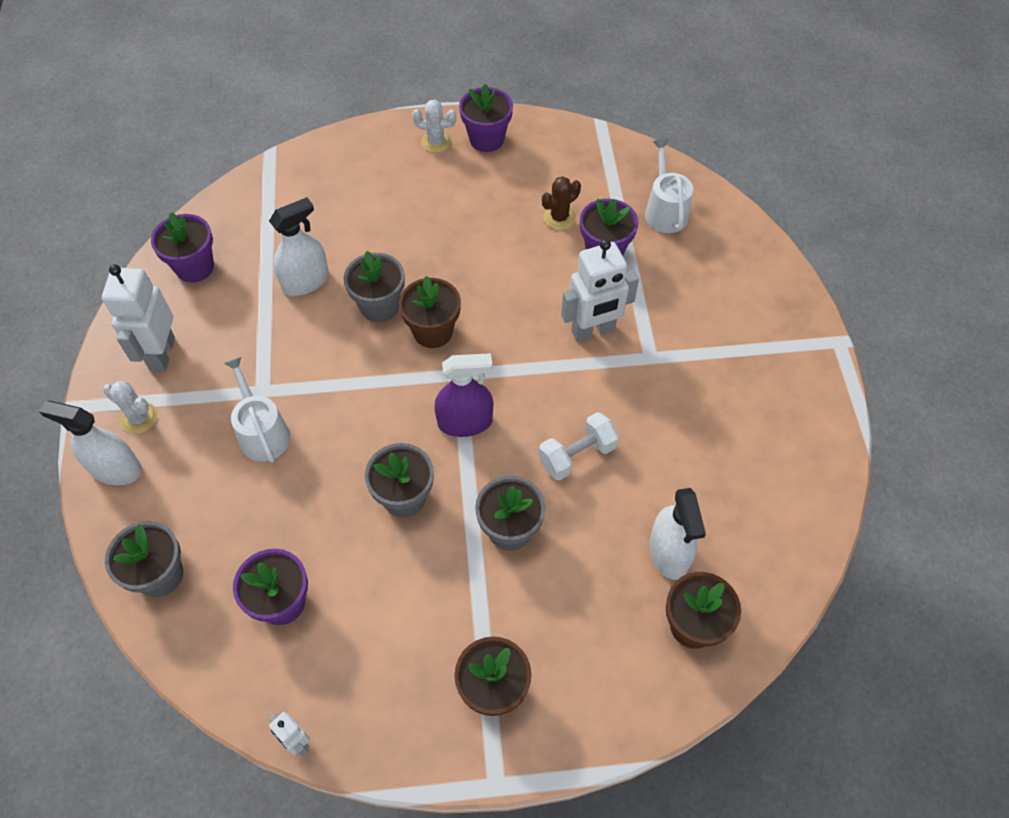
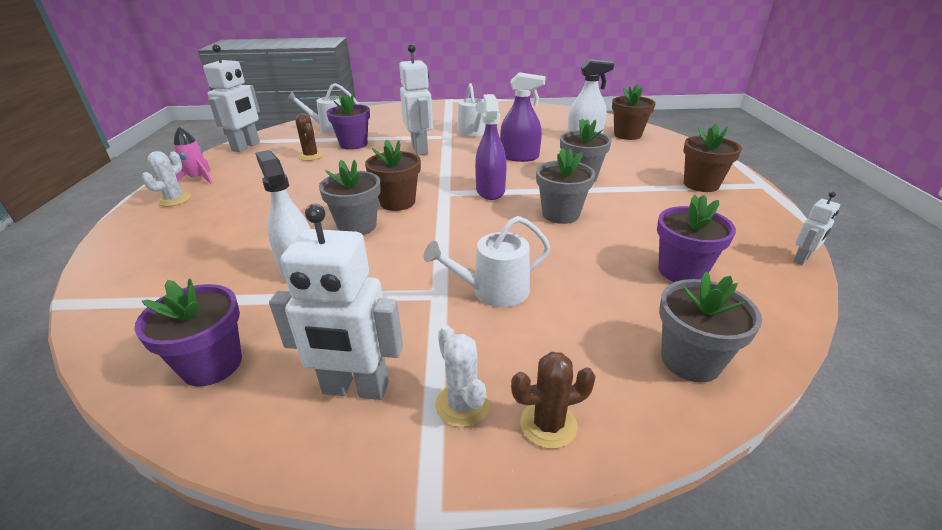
camera: 85 degrees left, 25 degrees down
white spray bottle [39,401,142,485] -> brown cactus [511,352,596,449]
white cactus [103,381,158,434] -> white cactus turned 60 degrees counterclockwise [436,325,490,427]
purple flower pot [459,84,513,152] -> pink rocket [174,127,213,184]
white dumbbell [539,412,619,481] -> purple spray bottle [500,72,546,162]
none -> white robot [203,44,260,152]
none -> white watering can [457,83,486,137]

